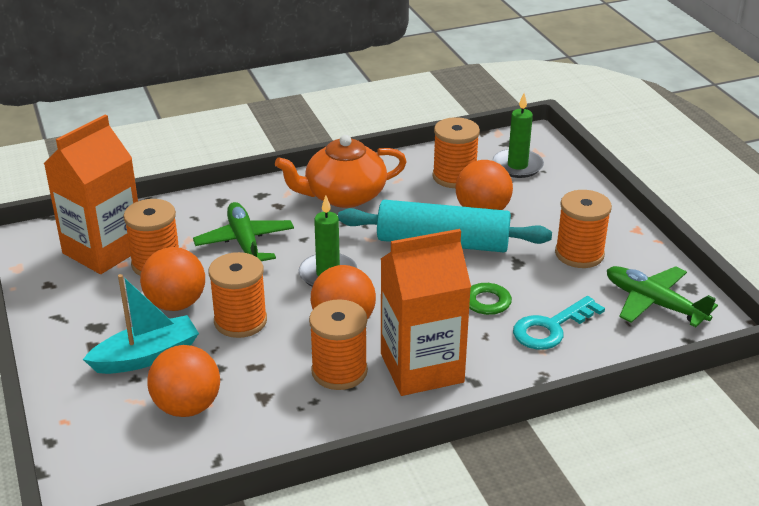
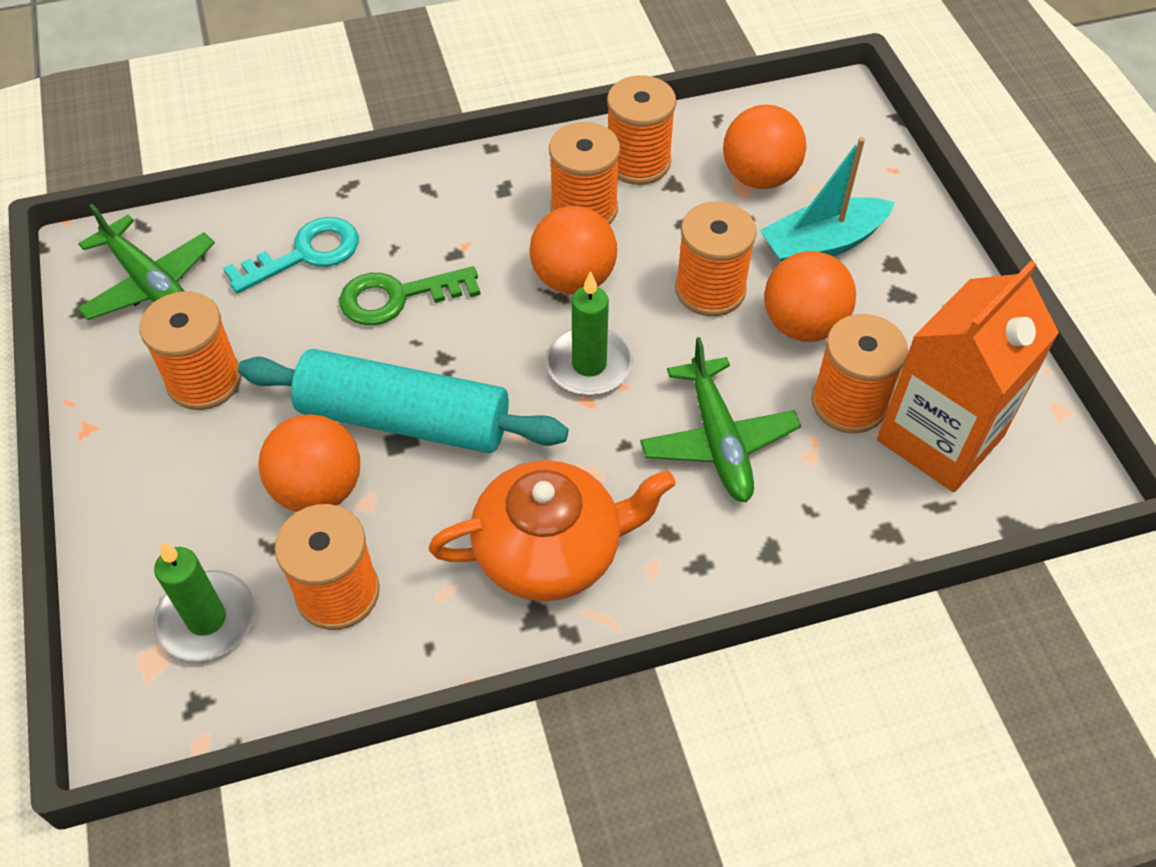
camera: 175 degrees left, 20 degrees up
orange carton [381,229,471,396] -> none
none -> orange spool [607,75,676,185]

